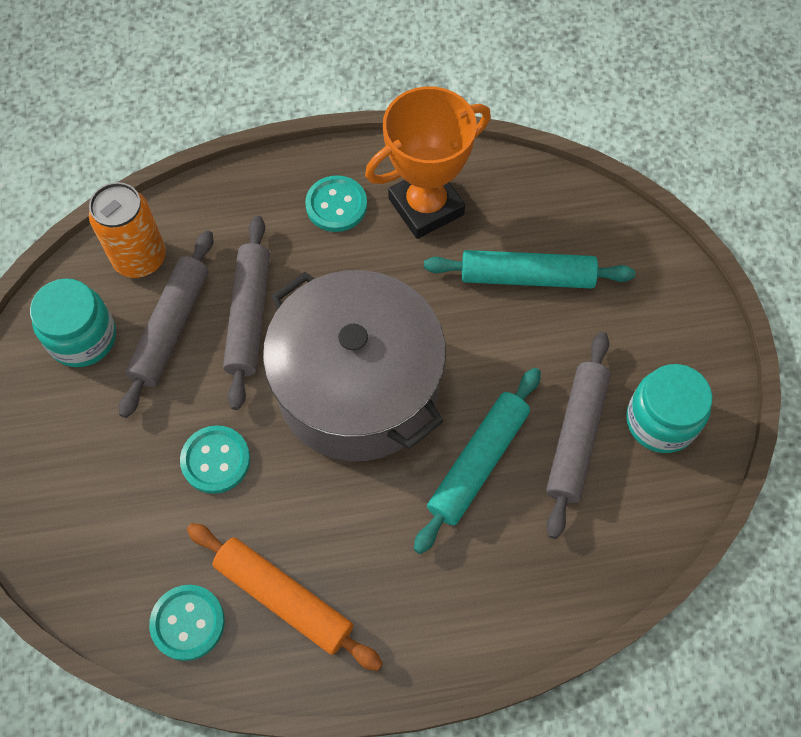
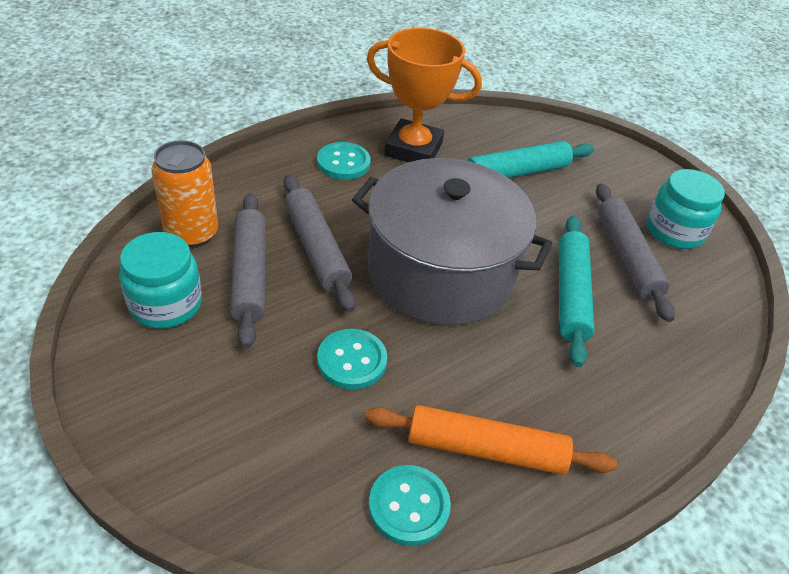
camera: 30 degrees left, 20 degrees down
orange trophy [365,86,491,239] -> orange trophy turned 75 degrees clockwise [367,28,482,162]

